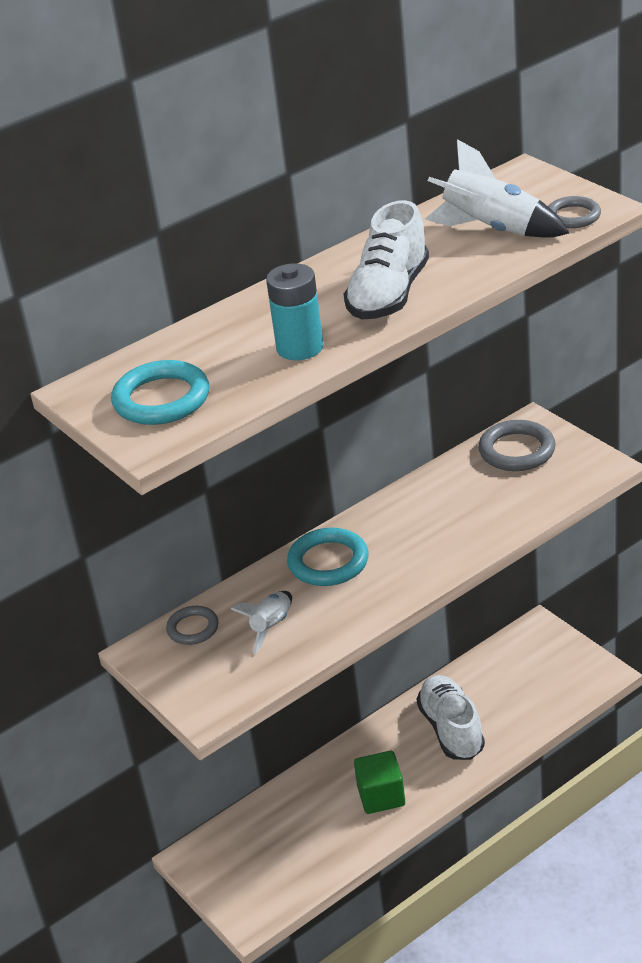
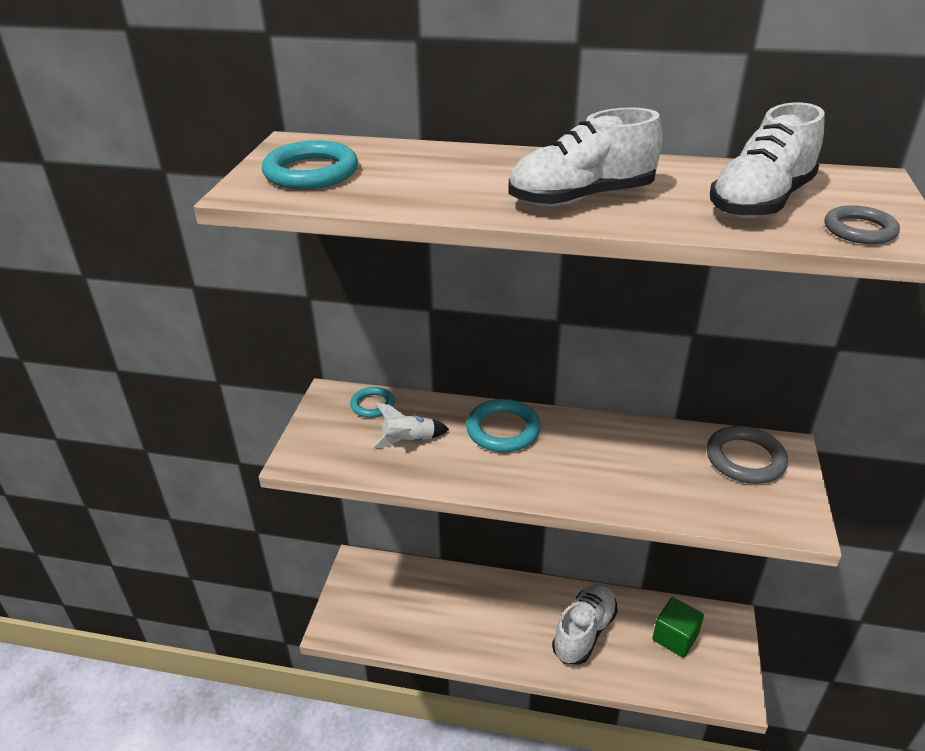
camera: 45 degrees right, 0 degrees up
grey ring [166,606,219,645] -> turquoise ring [350,387,395,418]
turquoise battery [266,263,323,360] -> none
green cube [354,751,405,814] -> green cube moved to [652,597,704,657]
white rocket [425,139,569,238] -> white shoe [710,103,825,218]

